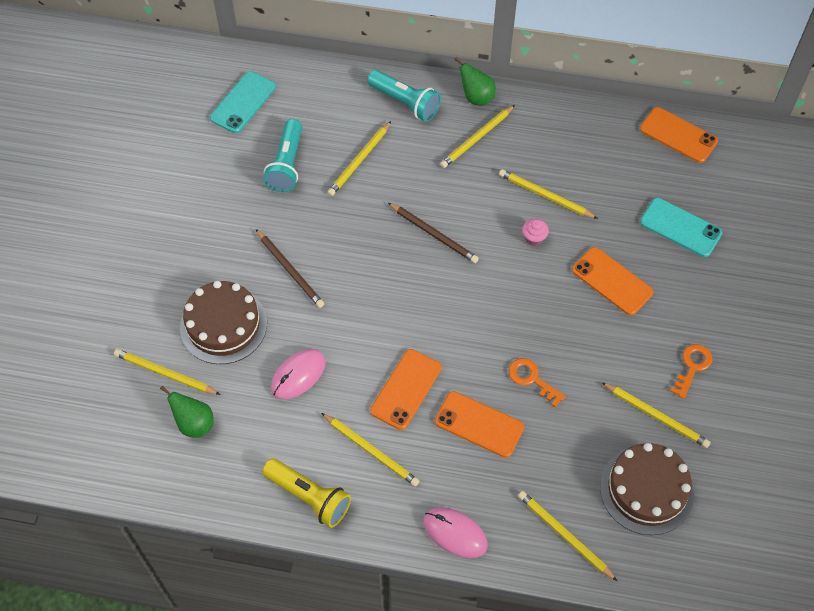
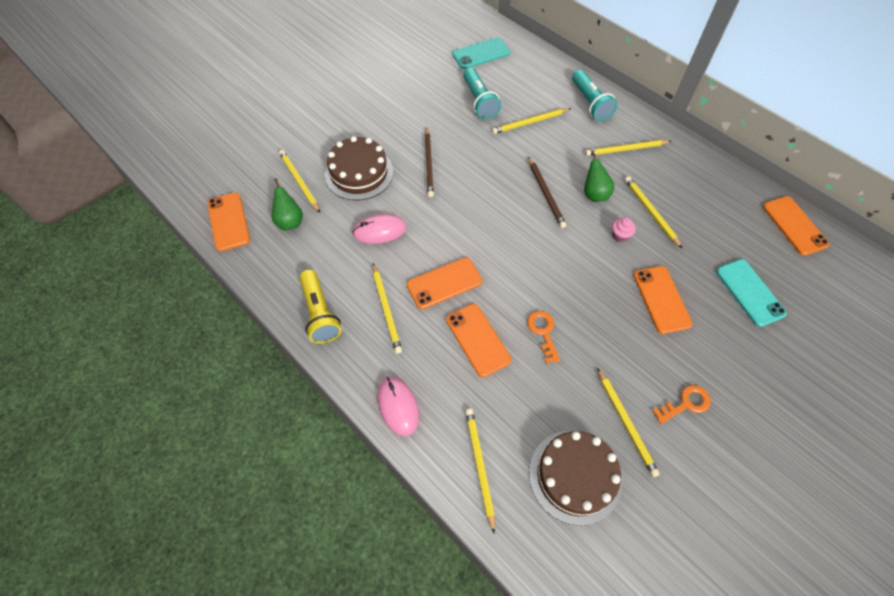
camera: 35 degrees right, 0 degrees up
turquoise flashlight [263,119,302,192] -> turquoise flashlight turned 60 degrees counterclockwise [463,68,501,119]
green pear [454,57,496,106] -> green pear moved to [584,151,615,202]
none -> orange phone [207,192,250,251]

